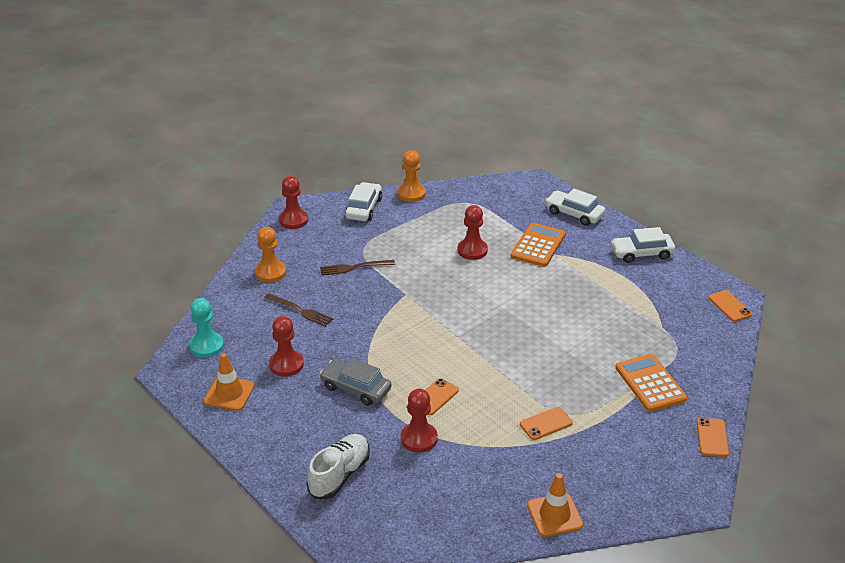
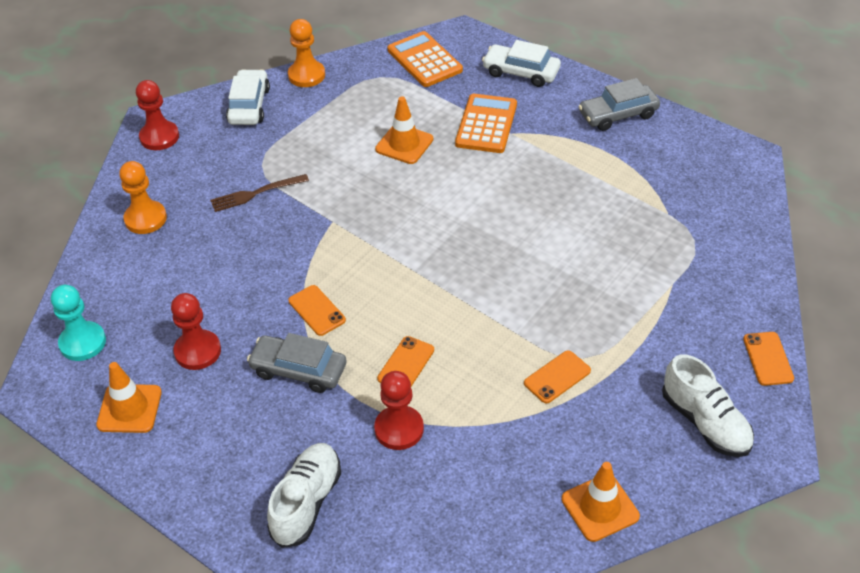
camera: 10 degrees left, 10 degrees up
brown fork [264,293,334,327] -> none
red pawn [458,205,488,260] -> orange traffic cone [375,97,433,164]
white car [611,227,675,263] -> grey car [578,78,660,131]
orange calculator [615,354,687,412] -> orange calculator moved to [388,31,463,87]
orange phone [708,290,752,322] -> orange phone moved to [288,285,346,336]
none -> white shoe [662,354,754,457]

